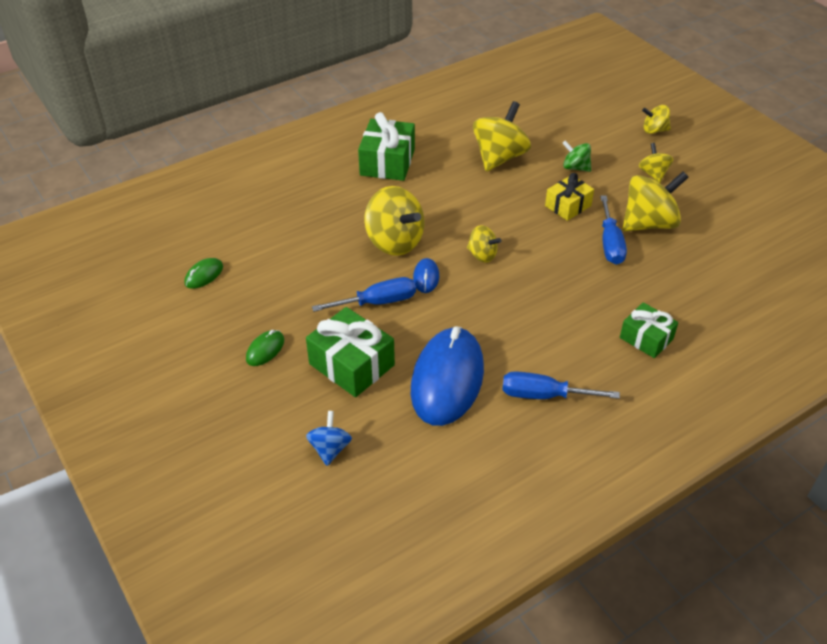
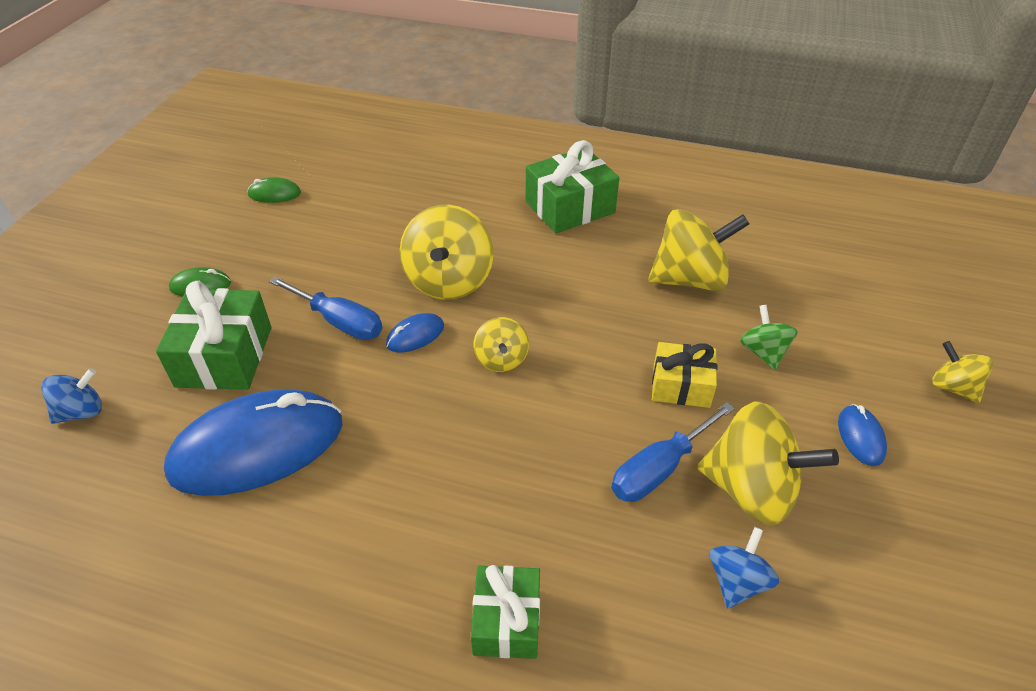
camera: 50 degrees right, 0 degrees up
blue screwdriver [502,371,620,399] -> none
yellow spinning top [639,143,674,183] -> blue mouse [838,404,887,466]
none -> blue spinning top [710,527,779,608]

